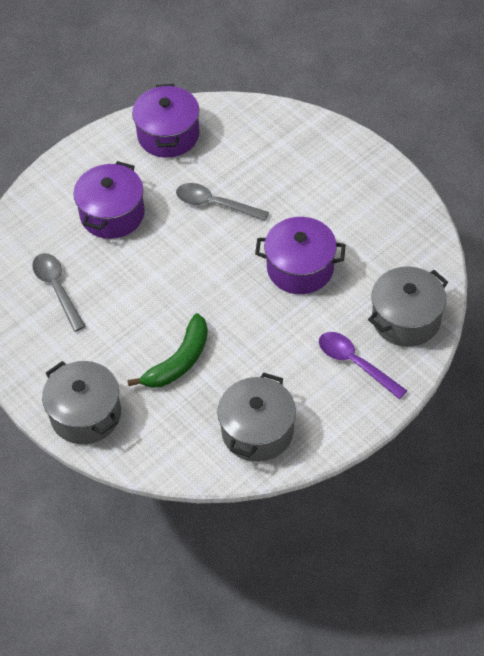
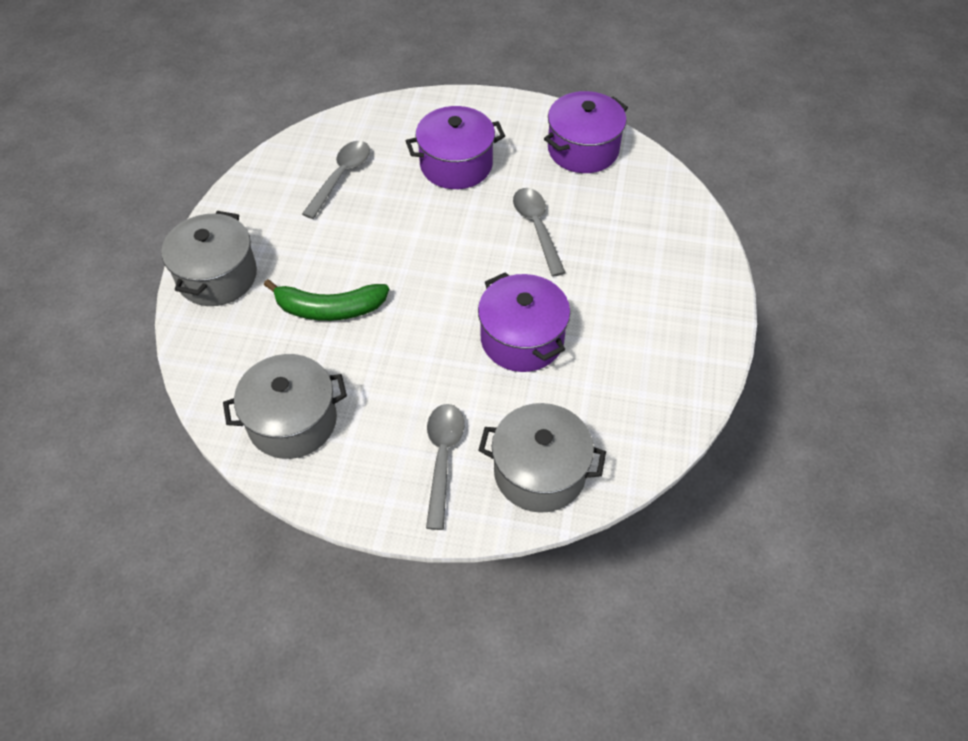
camera: 50 degrees right, 0 degrees up
purple spoon [319,332,407,399] -> grey spoon [426,404,464,530]

